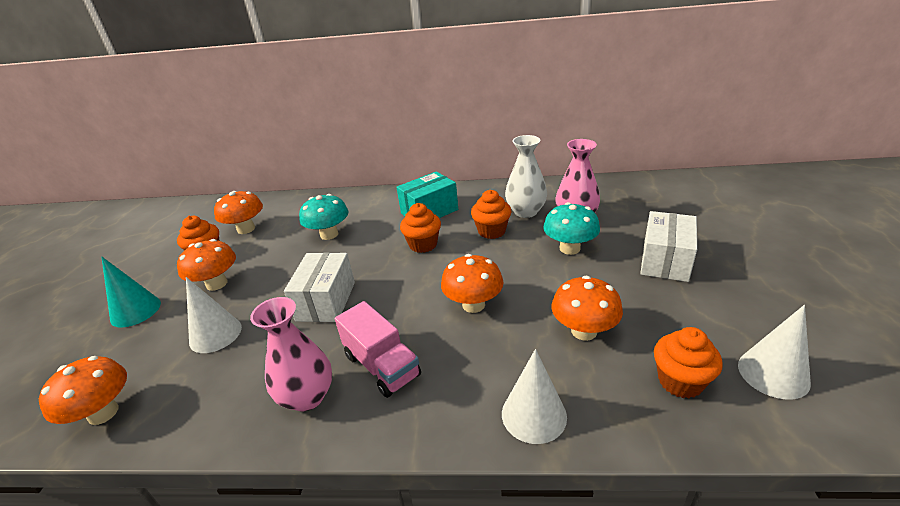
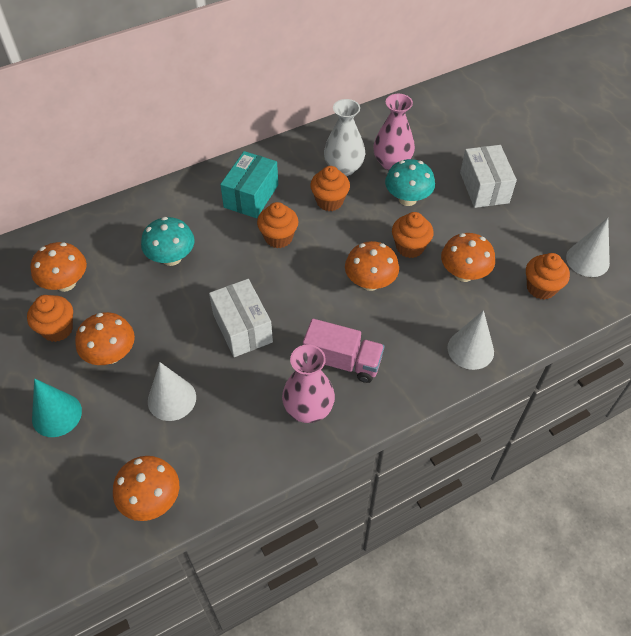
camera: 35 degrees left, 20 degrees up
none -> orange cupcake [392,212,434,258]

